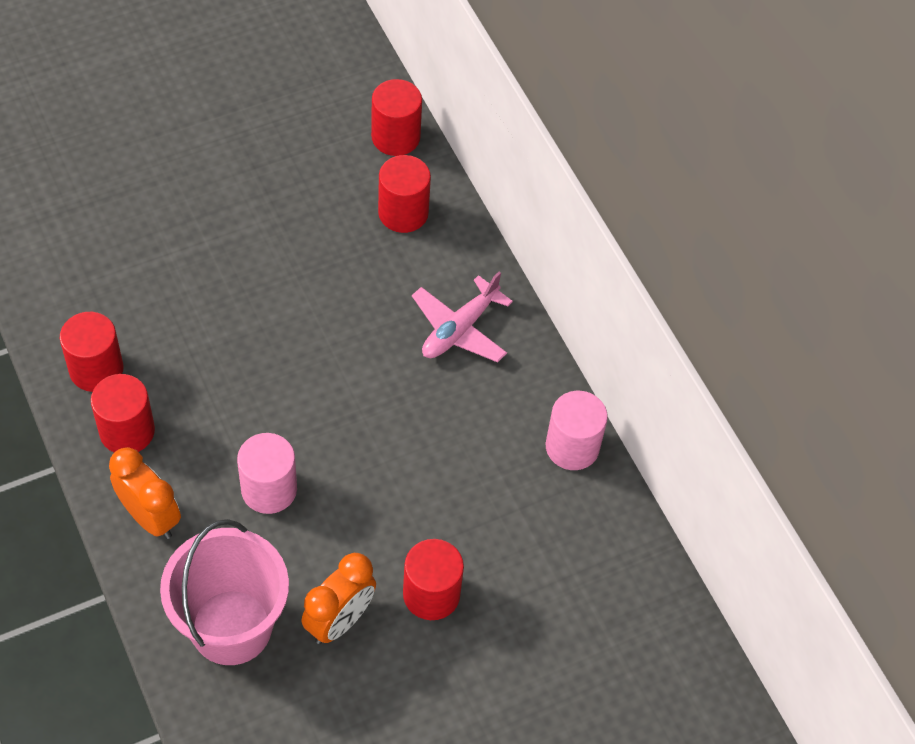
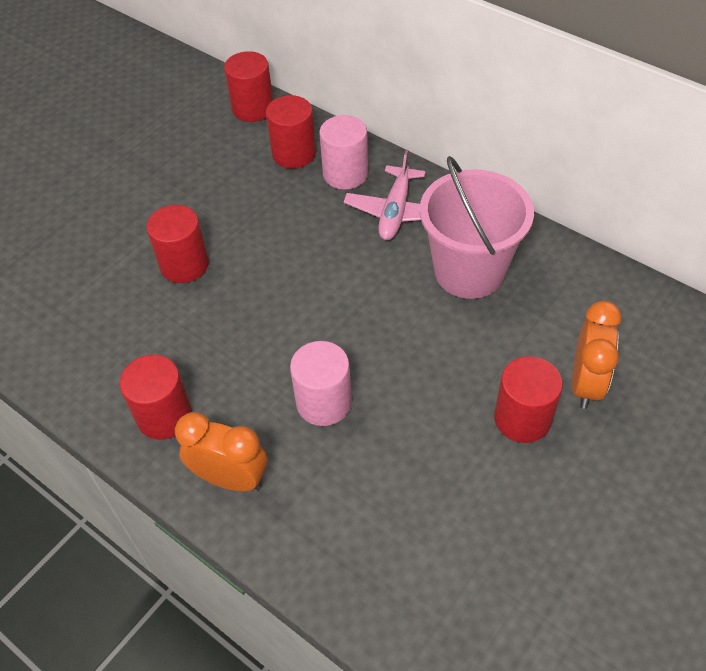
camera: 20 degrees left, 5 degrees down
red cylinder [60,312,123,392] -> red cylinder moved to [146,205,209,283]
pink bucket [160,519,289,665] -> pink bucket moved to [420,156,534,299]
orange clock [301,553,376,644] -> orange clock moved to [572,301,621,409]
pink cylinder [546,391,608,470] -> pink cylinder moved to [319,115,368,190]

